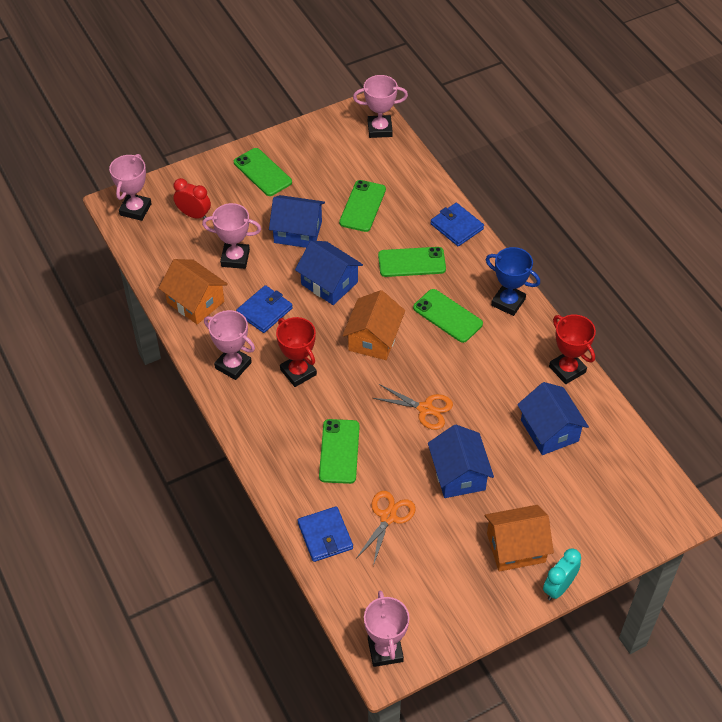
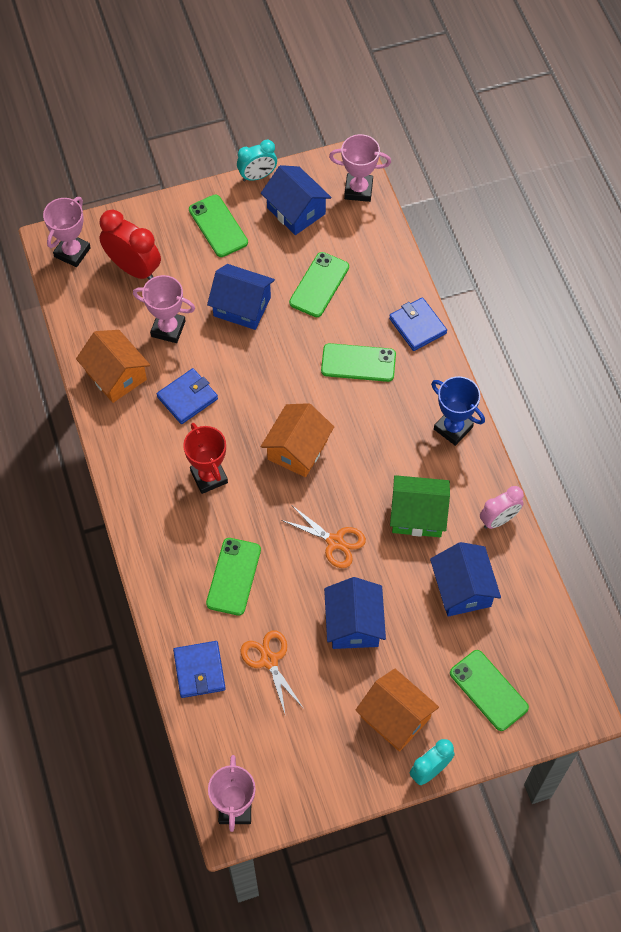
camera: 10 degrees right, 10 degrees up
red clock [173,178,211,219] -> red clock [99,210,161,280], size x1.55
pink trophy [204,310,255,380] -> none
blue house [295,241,363,305] -> blue house moved to [261,165,332,235]
orange scissors [357,491,416,566] -> orange scissors turned 60 degrees counterclockwise [240,630,304,716]
green phone [413,289,483,343] -> green phone moved to [450,650,529,731]
orange house [485,505,554,571] -> orange house turned 45 degrees clockwise [355,669,439,752]
red trophy [549,314,596,384] -> pink clock [480,486,524,529]
none -> turquoise clock [237,140,277,181]
none -> green house [390,475,450,537]

